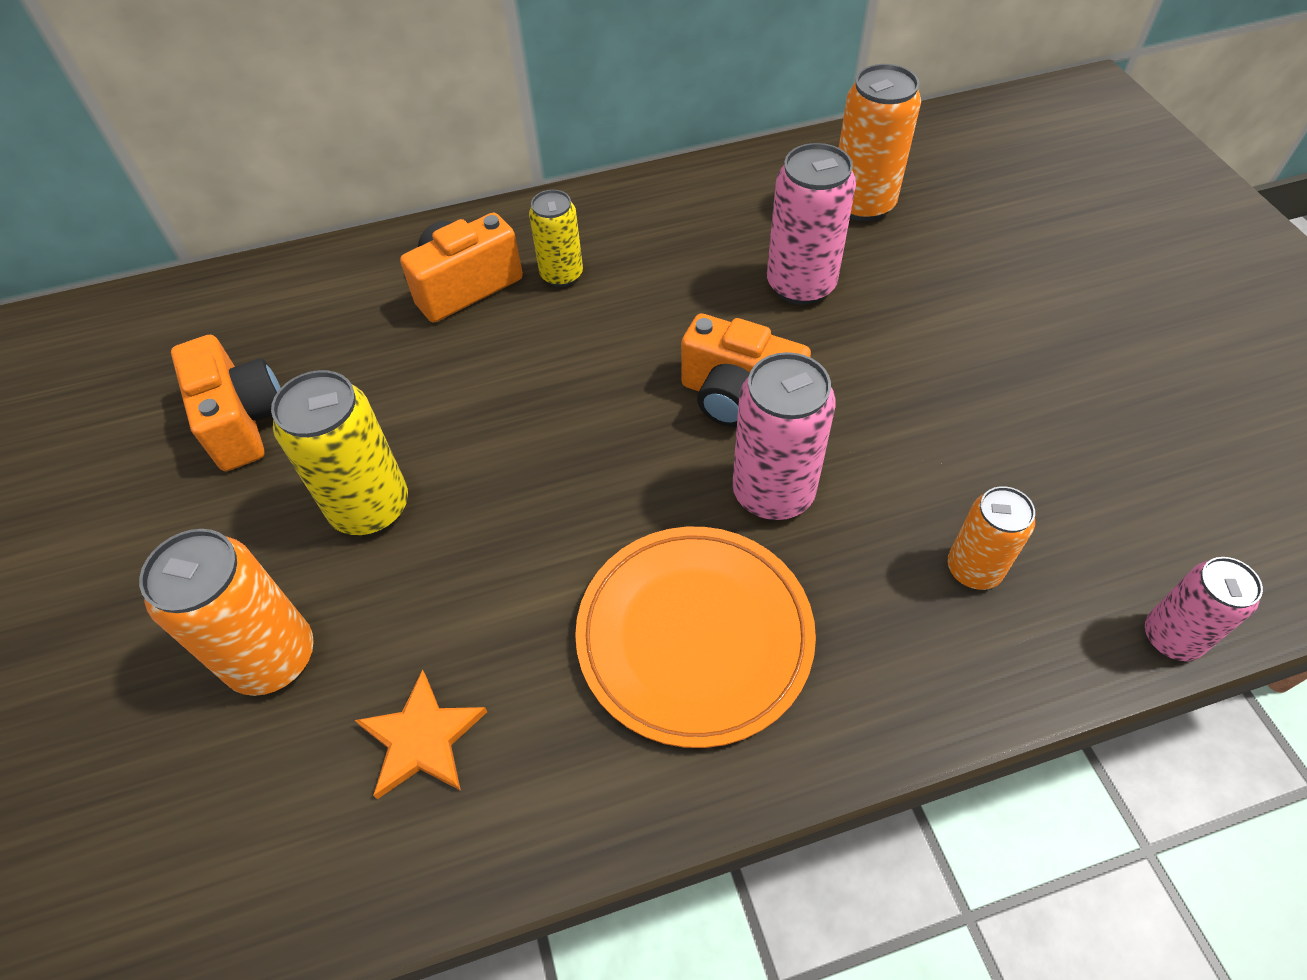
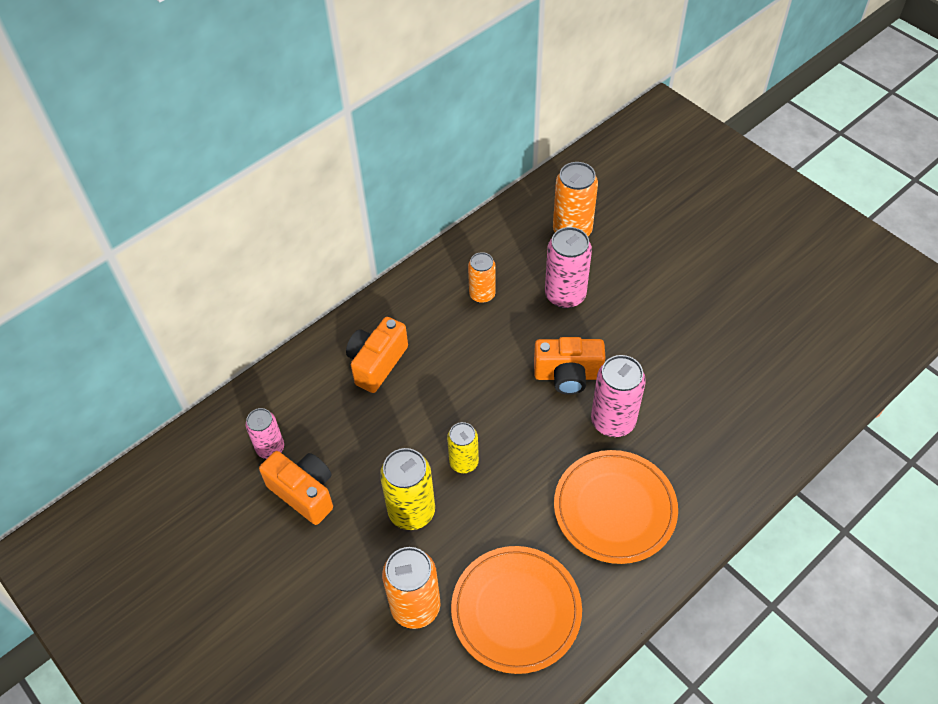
camera: 25 degrees left, 0 degrees up
orange star [355,670,487,799] -> orange plate [451,546,582,674]
yellow can [529,190,583,287] -> yellow can moved to [447,422,479,473]
orange can [948,486,1035,590] -> orange can moved to [468,252,496,303]
pink can [1145,557,1263,661] -> pink can moved to [246,408,284,459]

